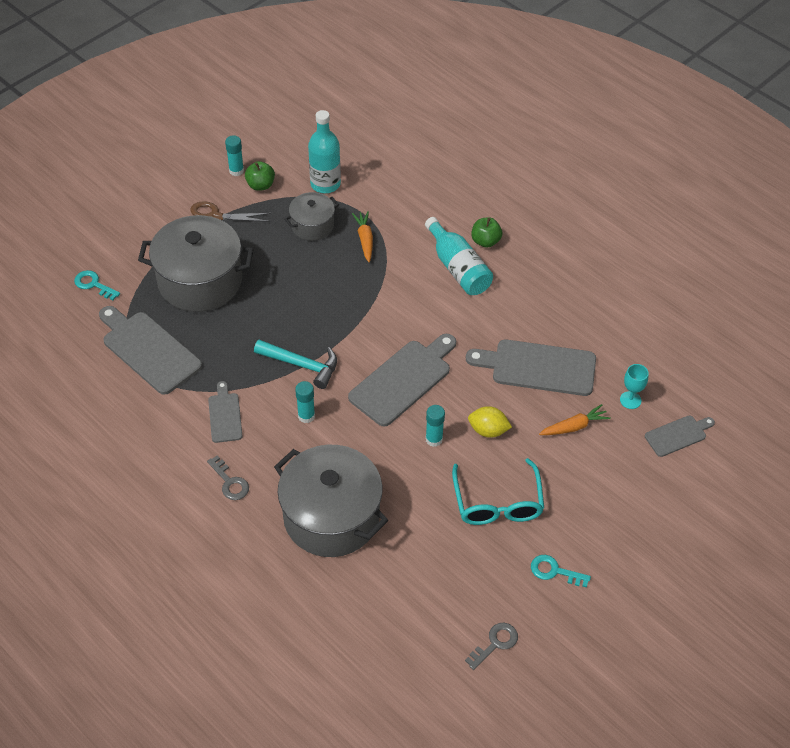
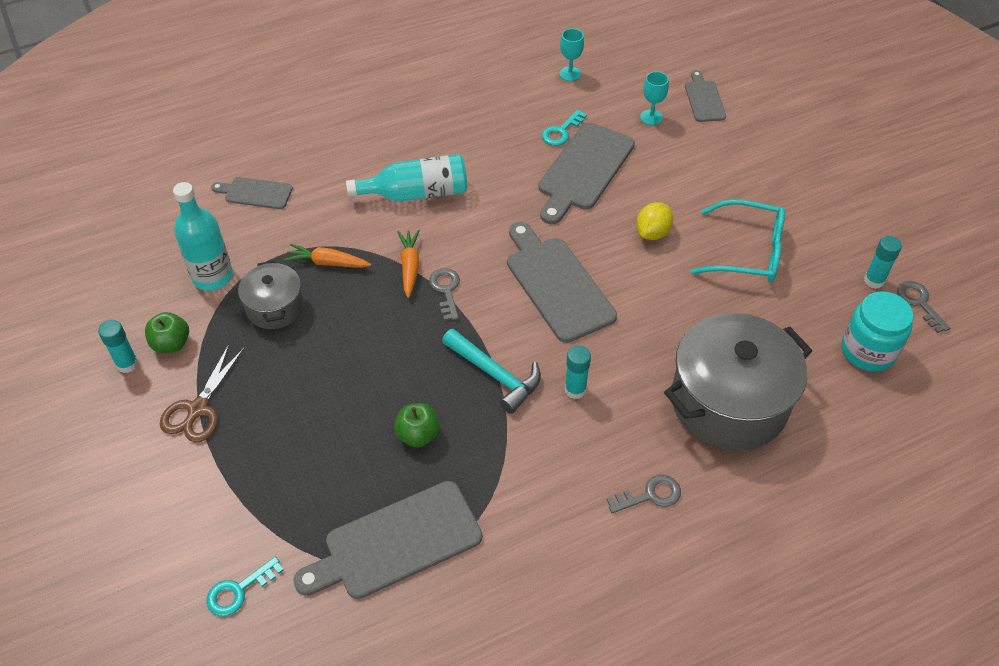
camera: 70 degrees left, 0 degrees up
grey pot [138,215,254,312] -> none
grey cutting board [208,381,243,443] -> grey cutting board moved to [211,177,293,209]
turquoise hammer [254,340,337,389] -> turquoise hammer turned 90 degrees clockwise [442,329,541,414]
turquoise glue stick [426,405,445,447] -> turquoise glue stick moved to [864,236,902,289]
green apple [471,218,502,248] -> green apple moved to [394,403,440,447]
turquoise key [531,555,591,588] -> turquoise key moved to [542,110,587,146]
orange carrot [539,404,611,435] -> orange carrot moved to [398,230,419,298]
none -> grey key [429,268,460,321]
none -> turquoise goblet [559,28,584,81]
none -> turquoise jar [841,291,914,372]

